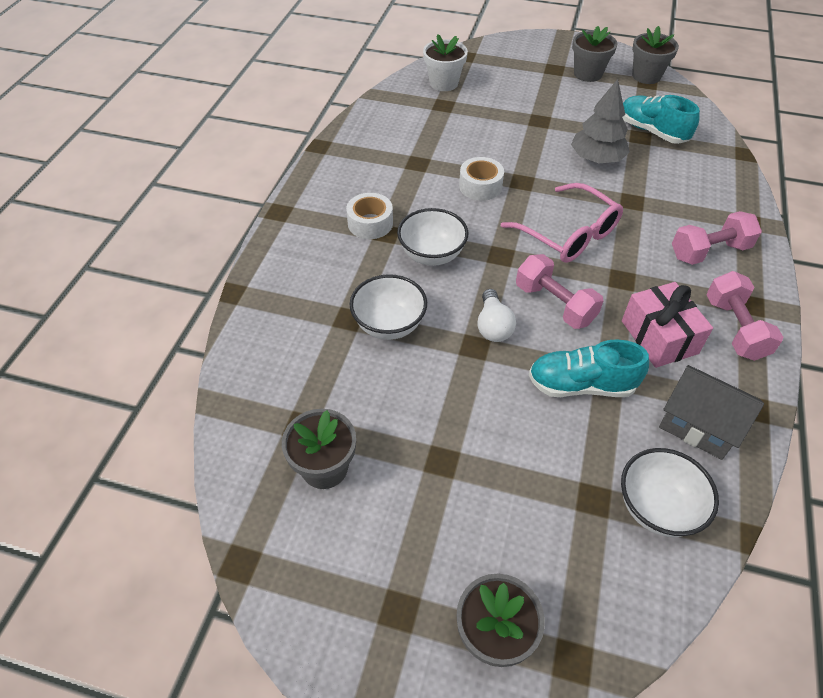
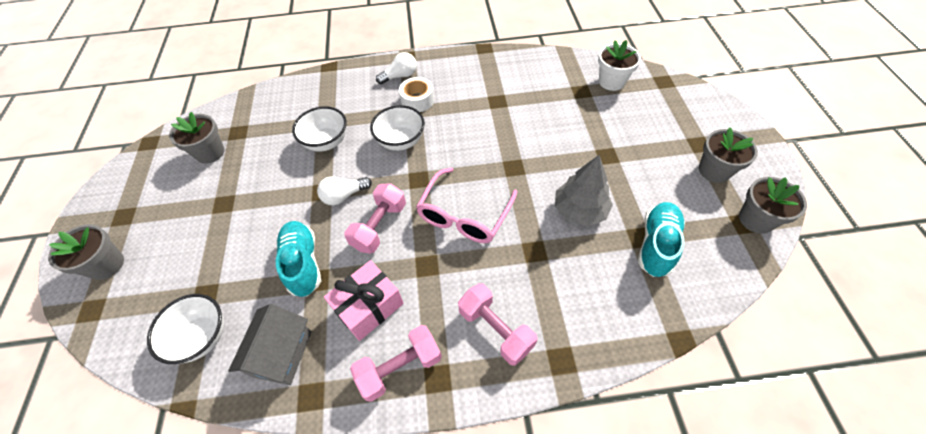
camera: 70 degrees right, 5 degrees up
white tape [459,157,504,201] -> none
none -> white light bulb [376,52,417,84]

